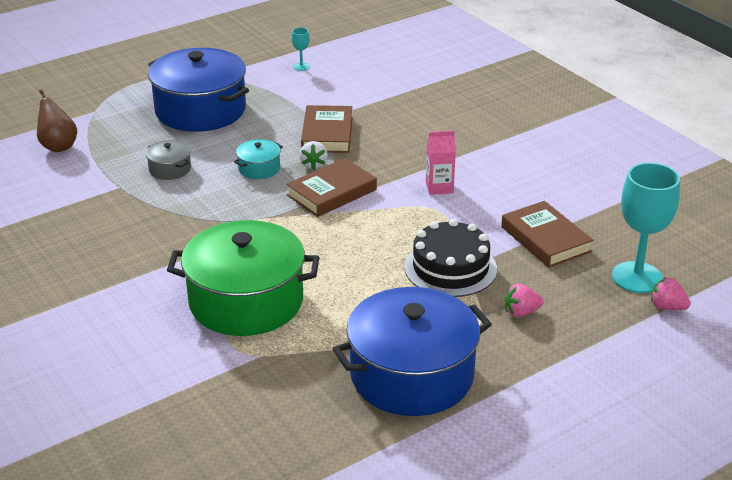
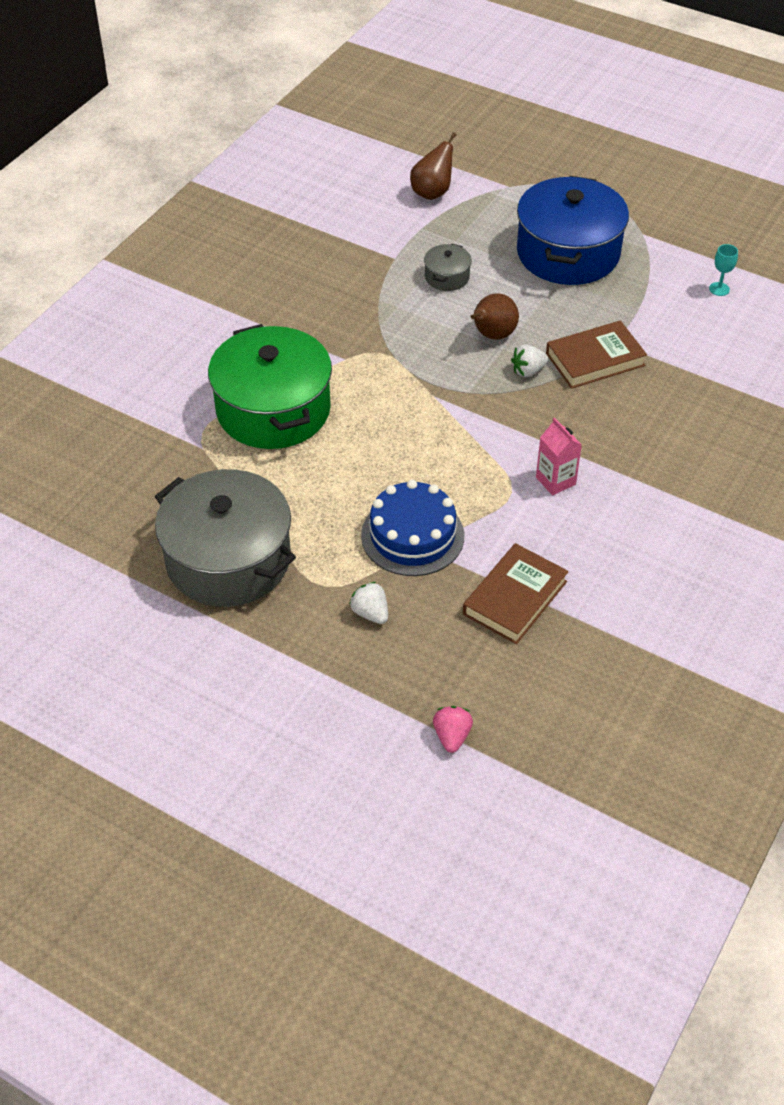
camera: 65 degrees right, 15 degrees up
turquoise pot [234,139,283,179] -> brown pear [471,293,519,340]
brown book [286,158,377,217] -> none
blue pot [333,287,492,416] -> grey pot [155,469,296,607]
black cake [404,219,497,297] -> blue cake [361,480,464,576]
pink strawberry [504,283,543,317] -> white strawberry [349,582,388,624]
turquoise goblet [612,163,680,293] -> none

